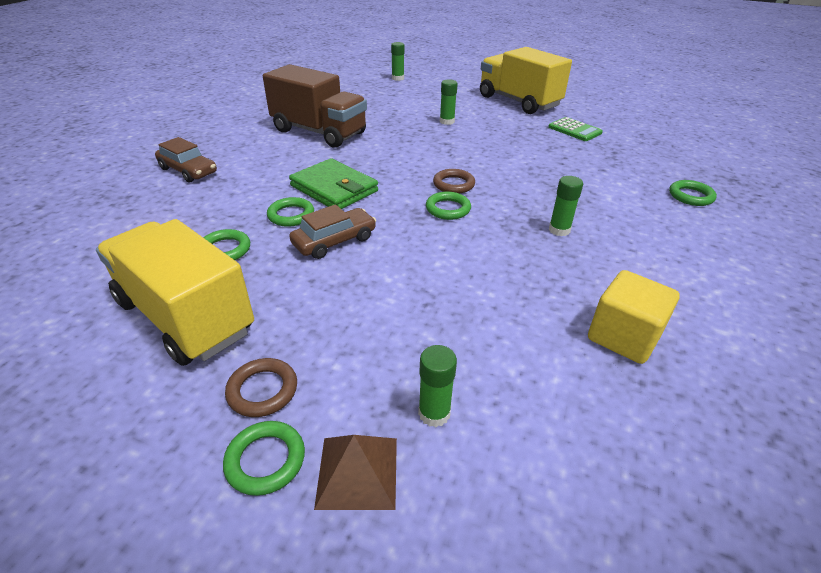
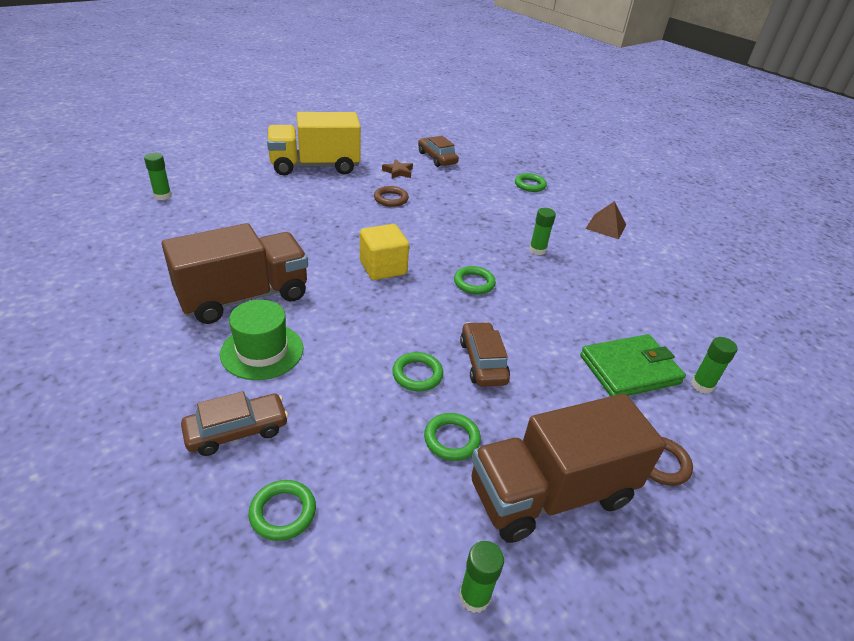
camera: 65 degrees left, 0 degrees up
yellow truck [96,219,254,366] -> brown truck [471,394,666,543]
green ring [223,421,305,496] -> green ring moved to [249,480,316,541]
green wallet [289,158,378,209] -> green wallet moved to [580,334,686,396]
brown pyramid [314,435,397,510] -> brown pyramid moved to [586,201,626,239]
brown ring [433,169,475,194] -> brown ring moved to [374,186,409,207]
green glue stick [440,79,458,125] -> green glue stick moved to [459,541,504,613]
green calculator [548,117,603,141] -> brown star [382,159,413,179]
yellow cube [588,270,680,364] -> yellow cube moved to [360,224,409,280]
none -> green hat [220,300,303,380]
none -> brown car [418,136,459,167]

